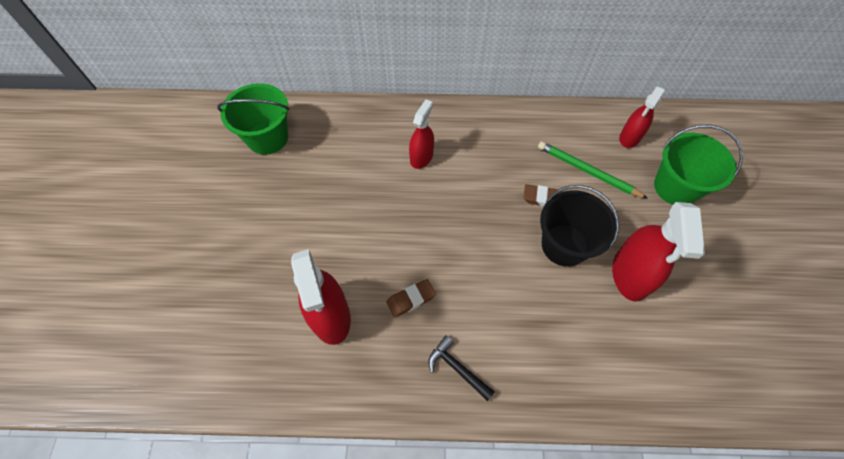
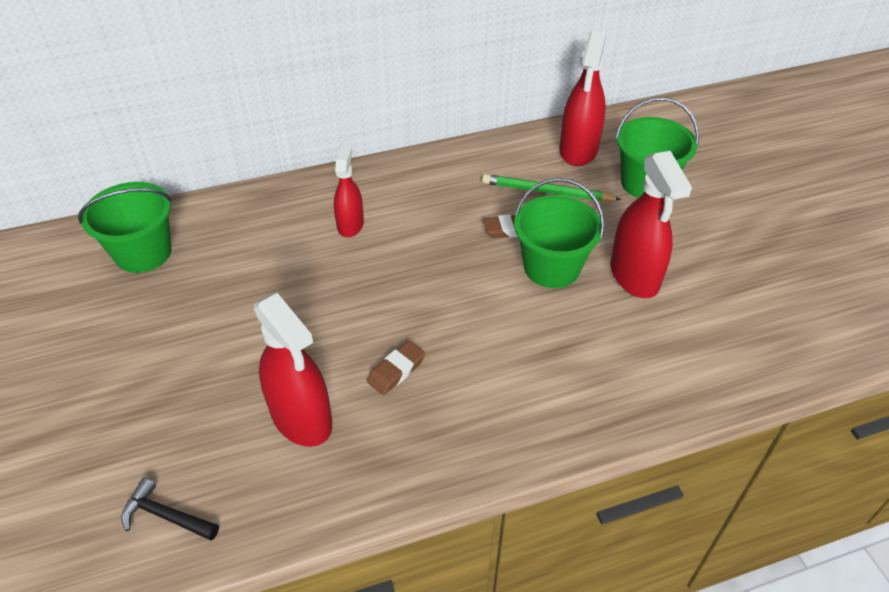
camera: 20 degrees left, 15 degrees down
black hammer [428,335,495,401] -> black hammer moved to [121,478,219,541]
black bucket [540,185,619,267] -> green bucket [514,178,605,288]
red spray bottle [619,87,665,148] -> red spray bottle [559,30,606,166], size x1.61

